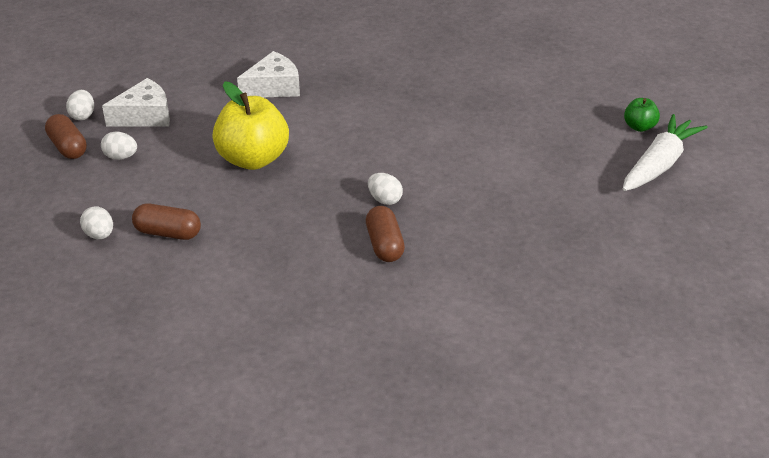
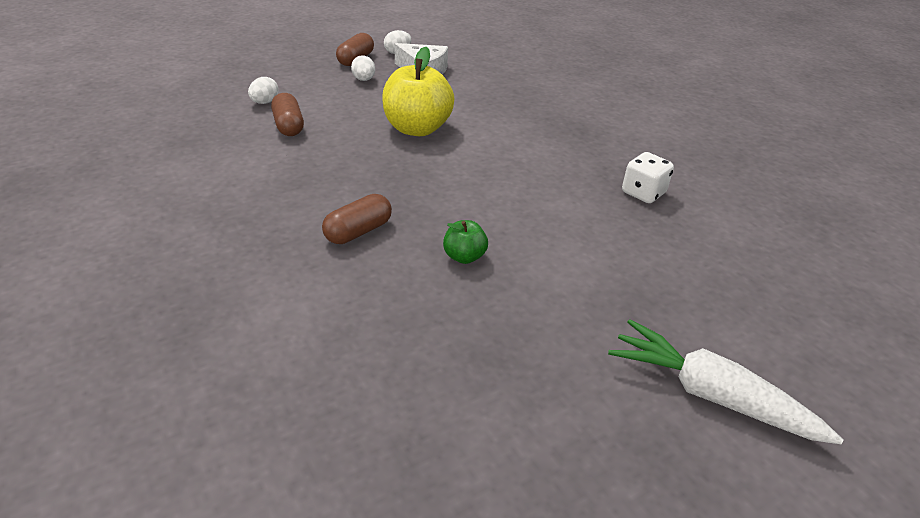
camera: 55 degrees right, 0 degrees up
white cheese [237,51,300,97] -> none
white egg [368,173,403,205] -> none
white carrot [623,114,708,191] -> white carrot turned 150 degrees counterclockwise [608,319,843,444]
green apple [624,98,660,132] -> green apple moved to [443,220,488,264]
none -> white dice [622,152,674,203]

